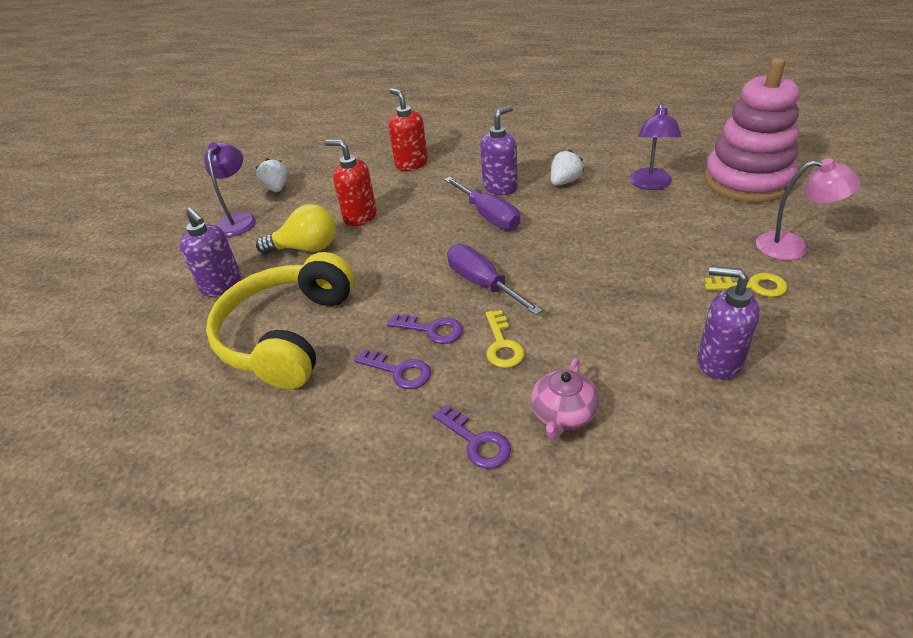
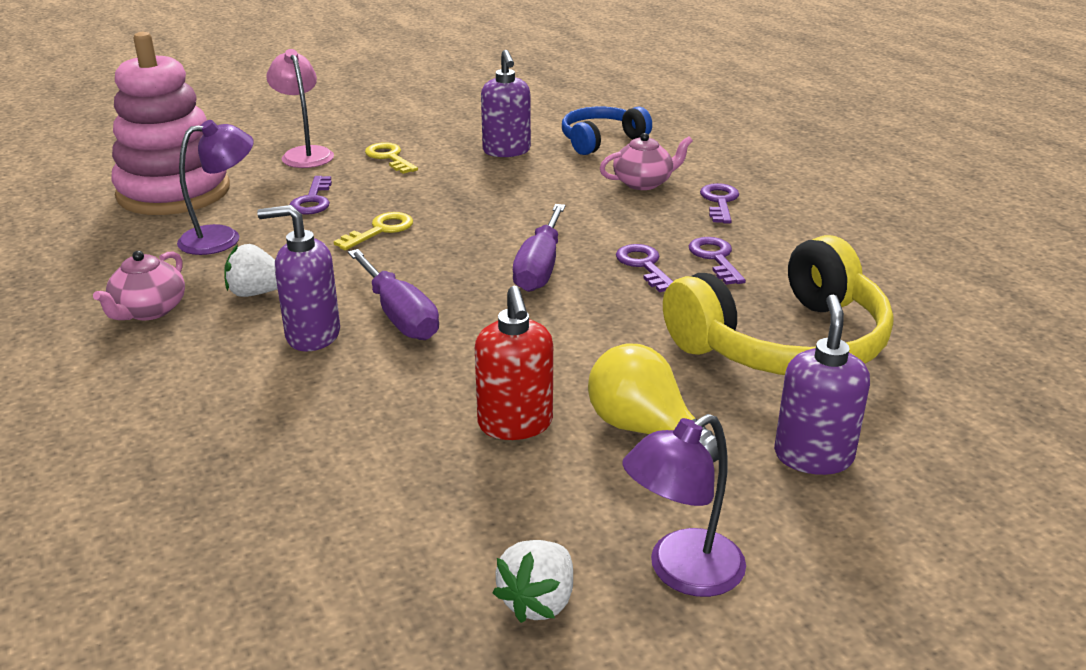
camera: 135 degrees left, 10 degrees down
red soap dispenser [389,88,428,171] -> none
purple screwdriver [444,177,520,230] -> purple screwdriver turned 135 degrees clockwise [348,249,439,340]
yellow key [486,310,525,368] -> yellow key moved to [334,212,413,250]
none -> pink teapot [93,251,185,320]
none -> purple key [290,176,332,215]
none -> blue headphones [562,106,652,155]

